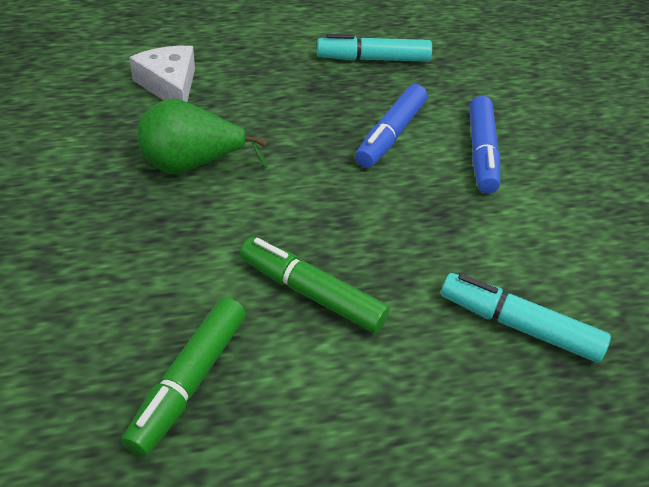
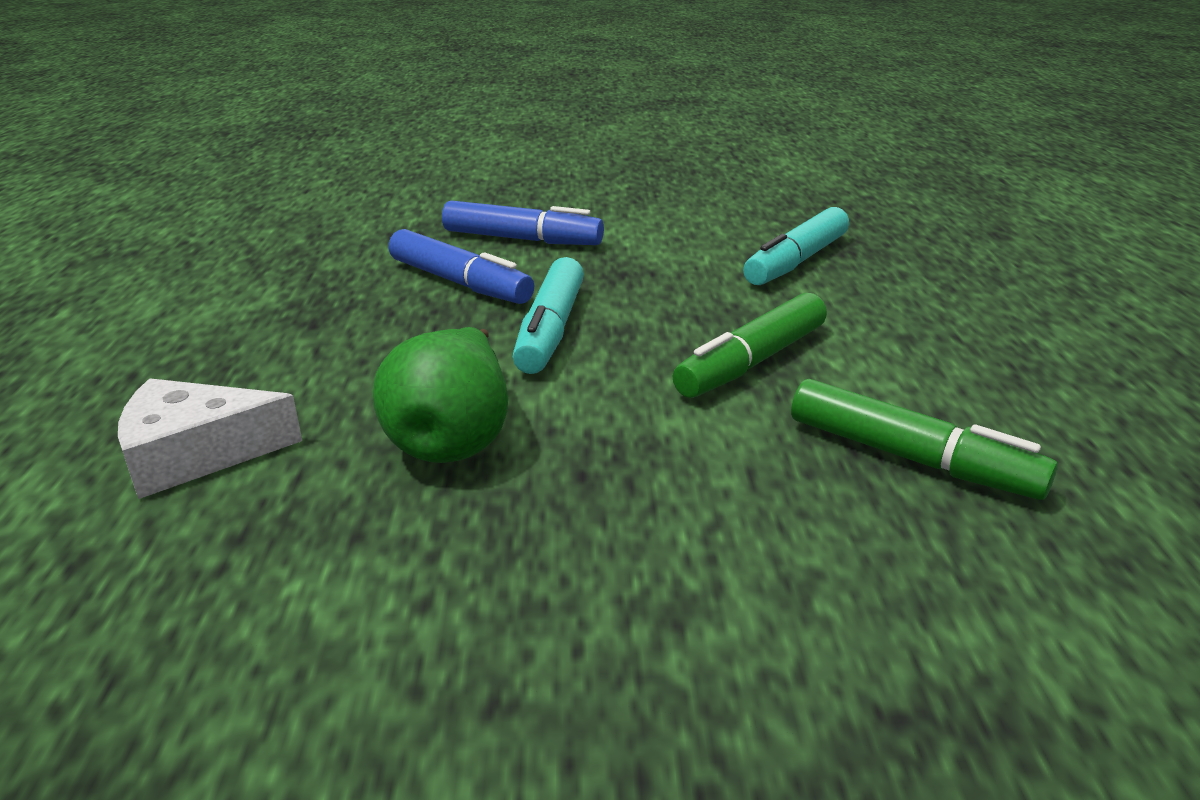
camera: 75 degrees left, 15 degrees down
turquoise marker [317,34,432,62] -> turquoise marker moved to [513,257,584,374]

